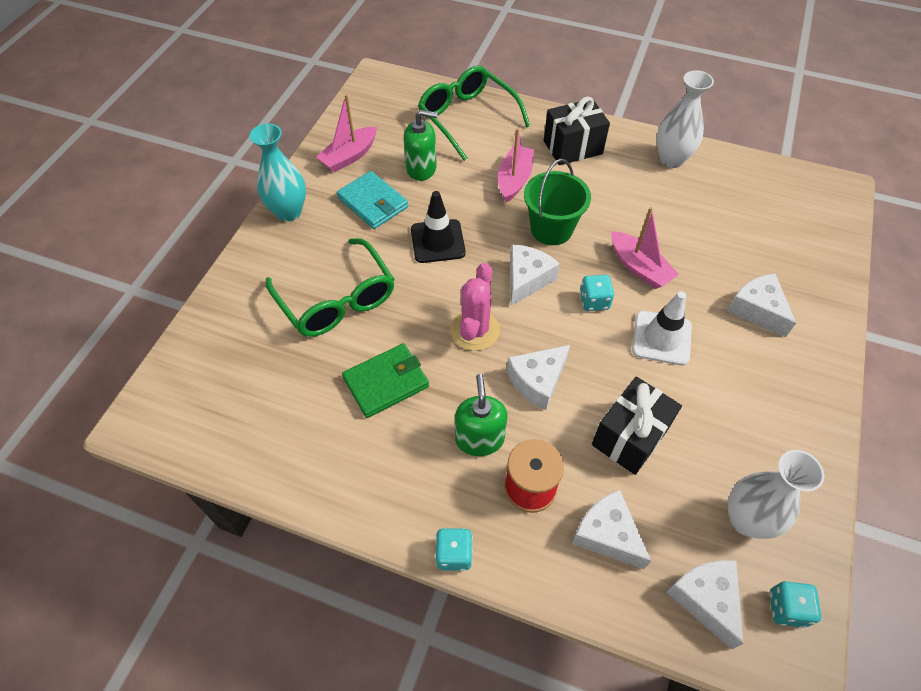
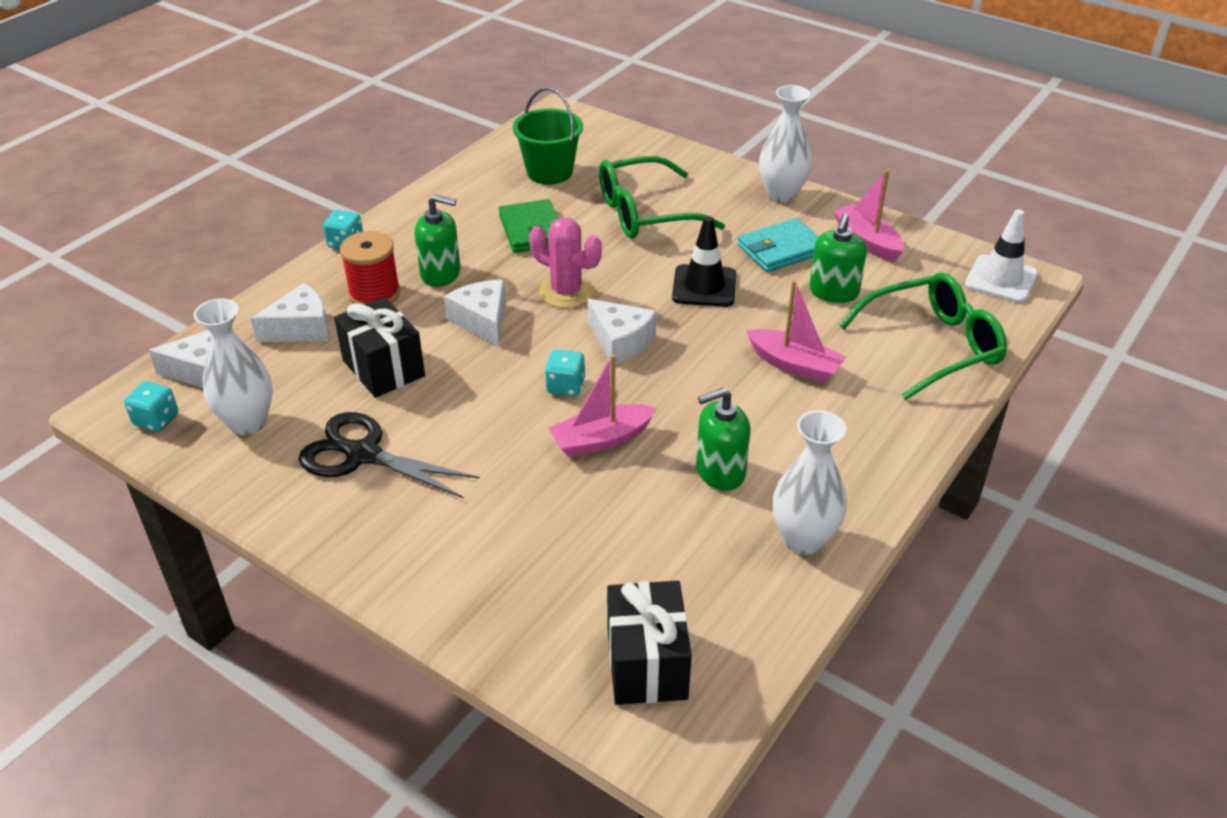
camera: 105 degrees right, 15 degrees down
turquoise vase [249,124,306,222] -> white vase [759,85,812,203]
green bucket [524,159,591,245] -> green bucket moved to [513,87,583,185]
black gift [544,97,610,165] -> black gift moved to [607,581,692,705]
white traffic cone [632,291,692,366] -> white traffic cone moved to [965,209,1038,303]
white cheese [727,274,796,338] -> none
none -> black scissors [298,412,480,499]
none -> green soap dispenser [696,388,750,491]

